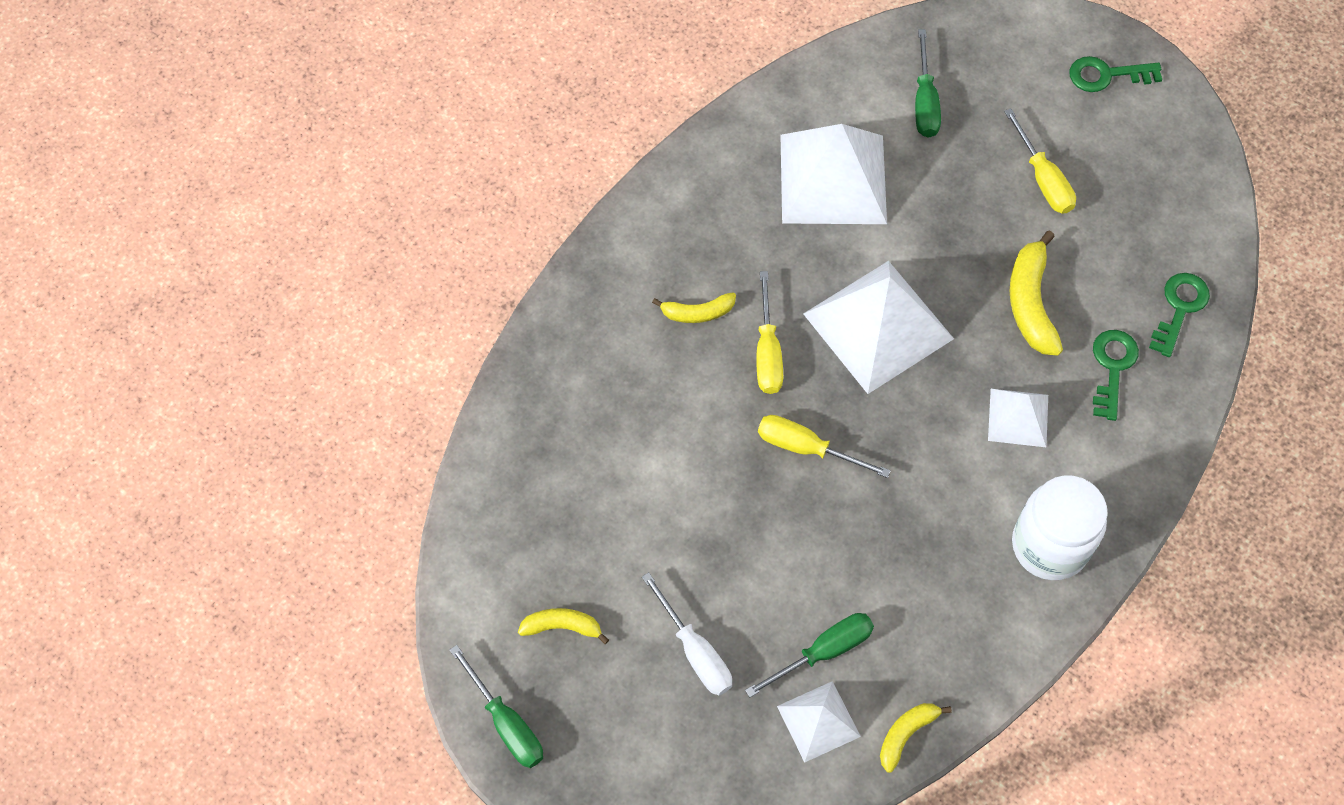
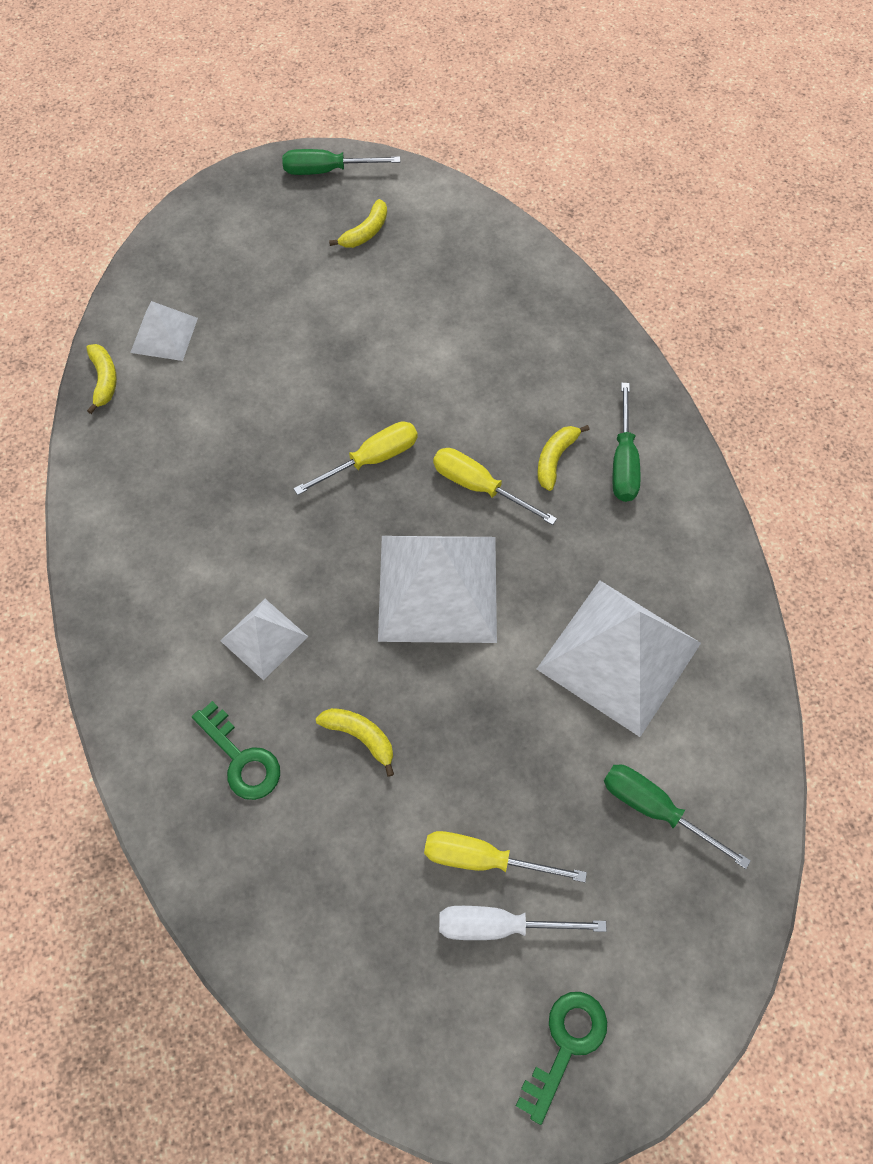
camera: 125 degrees right, 0 degrees up
white screwdriver [642,572,732,696] -> white screwdriver moved to [439,906,607,940]
green screwdriver [745,613,874,698] -> green screwdriver moved to [613,383,641,502]
yellow banana [1010,230,1063,356] -> yellow banana [316,708,394,777], size x0.60
white jar [1012,475,1108,580] -> none
green key [1149,273,1210,357] -> none

